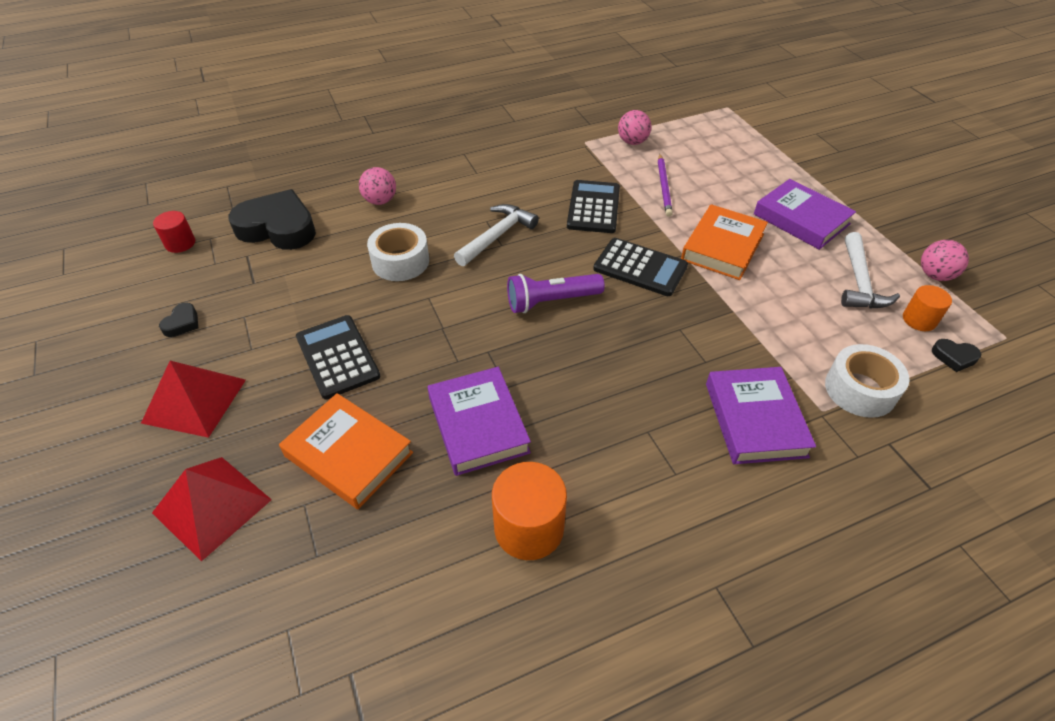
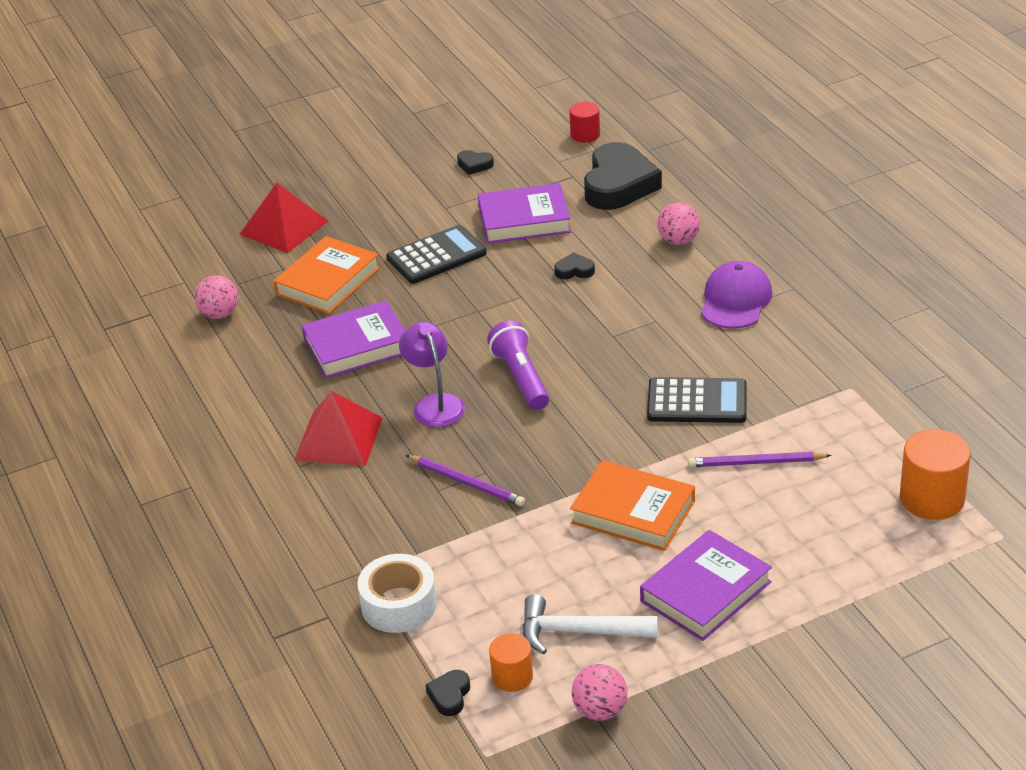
camera: 90 degrees right, 10 degrees down
red pyramid [141,361,246,438] -> red pyramid moved to [294,391,383,466]
white tape [367,223,429,281] -> black heart [554,252,595,279]
white hammer [454,204,539,266] -> none
orange cylinder [492,462,567,560] -> orange cylinder moved to [900,429,971,520]
black calculator [593,238,688,296] -> none
pink ball [618,110,651,145] -> pink ball moved to [194,275,238,319]
purple book [706,367,816,464] -> purple book moved to [478,183,571,244]
none -> purple lamp [399,322,465,428]
none -> purple pencil [406,455,525,506]
none -> purple cap [701,261,772,329]

